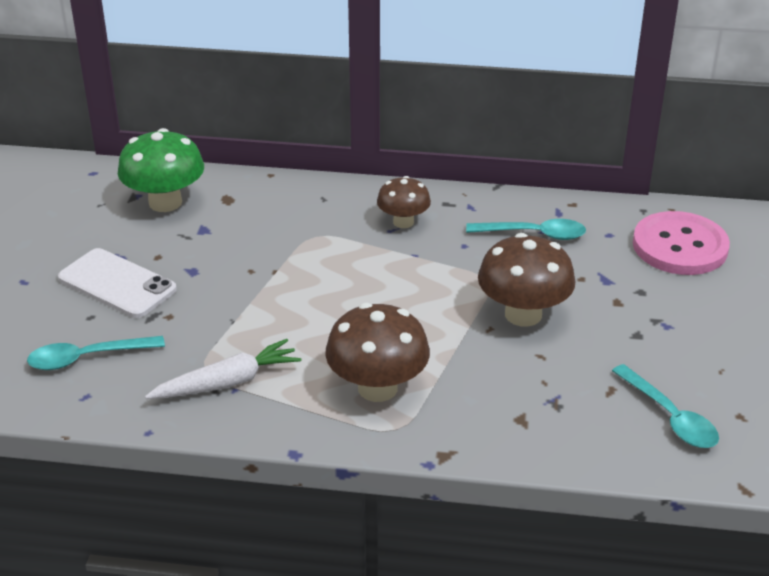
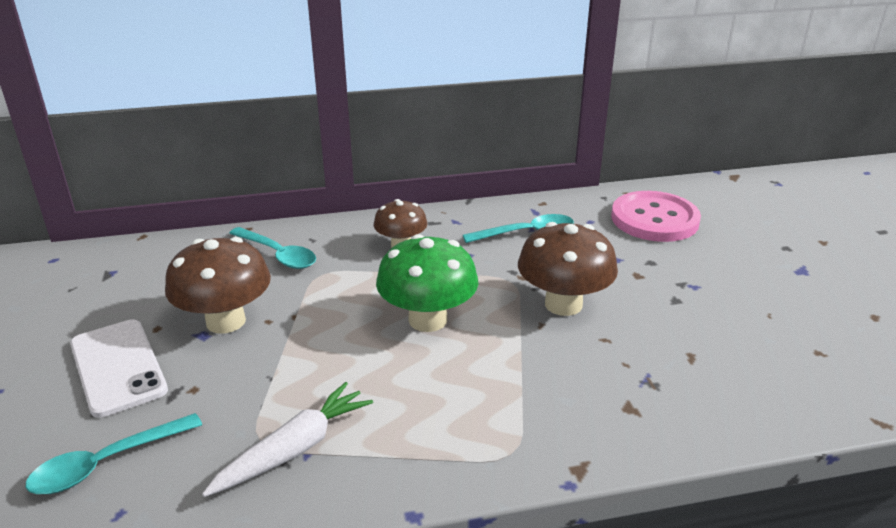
camera: 20 degrees left, 5 degrees down
white phone [58,248,177,318] -> white phone turned 45 degrees clockwise [70,319,168,418]
green mushroom [118,128,204,212] -> green mushroom moved to [376,234,478,332]
brown mushroom [325,303,430,402] -> brown mushroom moved to [165,237,271,334]
turquoise spoon [612,364,719,448] -> turquoise spoon moved to [229,227,316,269]

